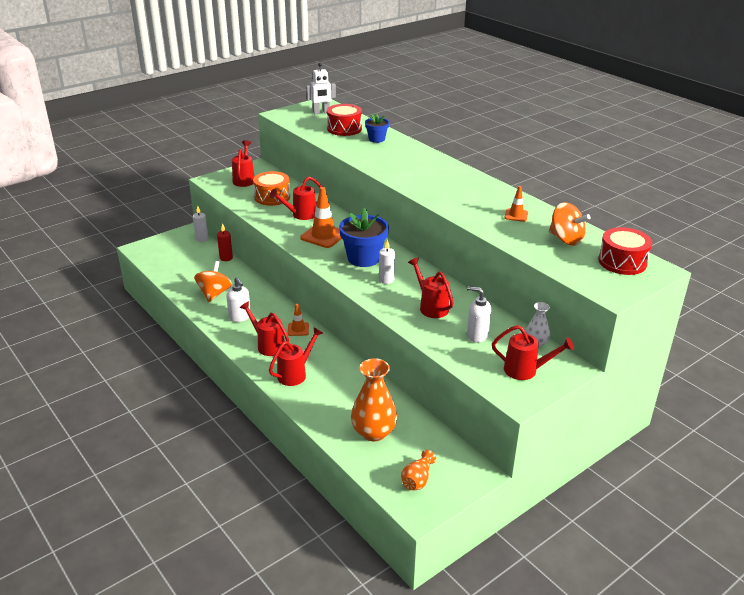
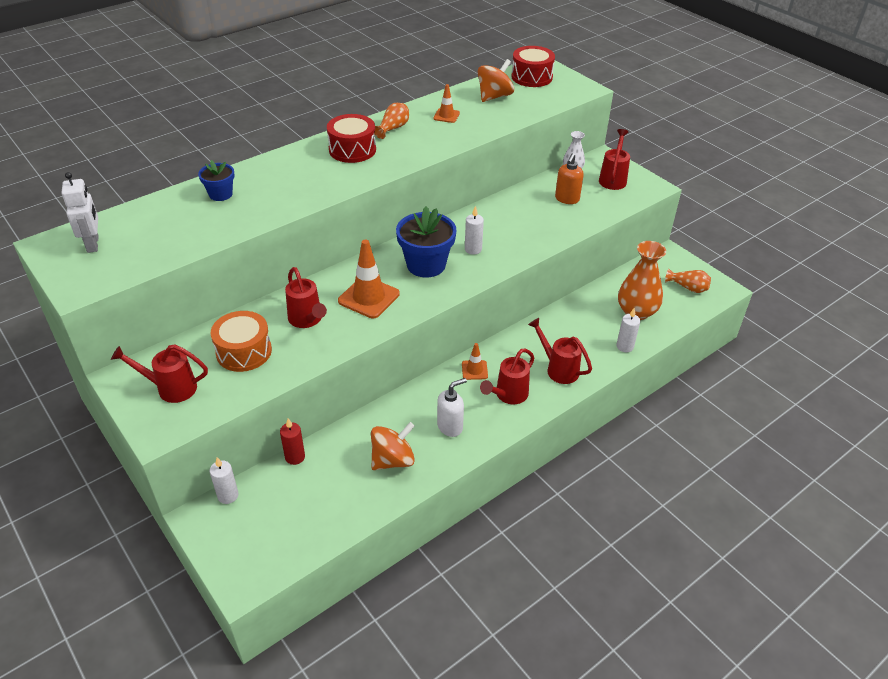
camera: 90 degrees left, 10 degrees up
orange spinning top [194,261,232,302] -> orange spinning top turned 135 degrees clockwise [371,422,415,470]
red drum [327,104,362,136] -> red drum moved to [327,114,376,163]
red watering can [408,257,454,318] -> none
white soap dispenser [467,286,491,343] -> orange soap dispenser [555,153,584,204]
none -> orange vase [374,103,409,139]
none -> white candle [616,308,640,352]

